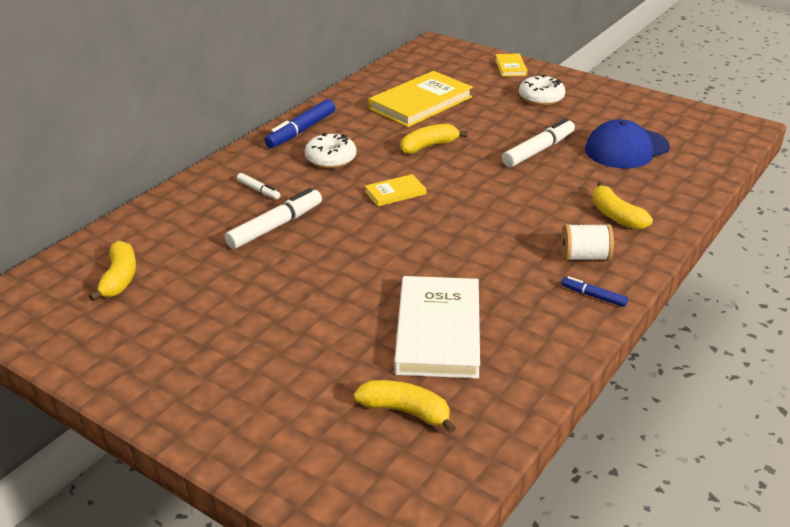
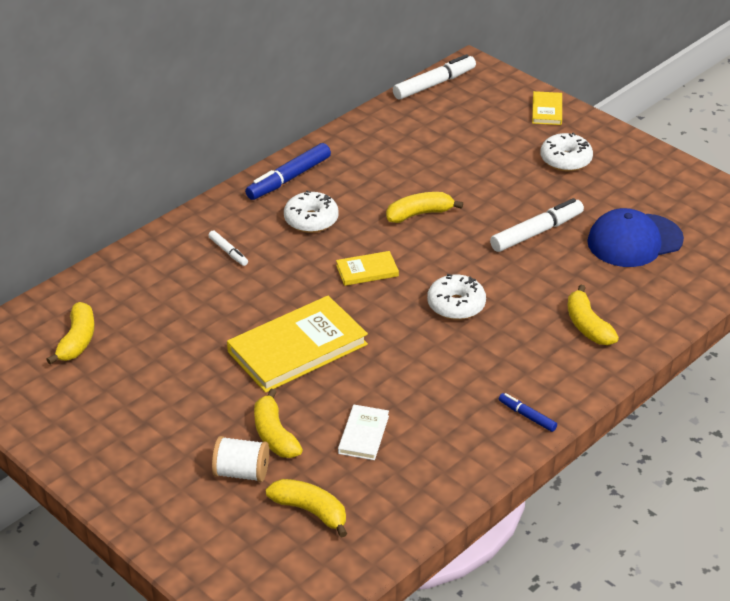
camera: 10 degrees right, 5 degrees up
white marker [225,188,322,249] -> white marker moved to [393,54,476,99]
yellow book [369,71,473,127] -> yellow book moved to [227,296,368,393]
white book [394,276,480,379] -> white book [338,405,389,460], size x0.49
white spool [561,224,614,261] -> white spool moved to [212,436,269,482]
none -> yellow banana [254,389,303,458]
none -> white donut [427,274,486,320]

